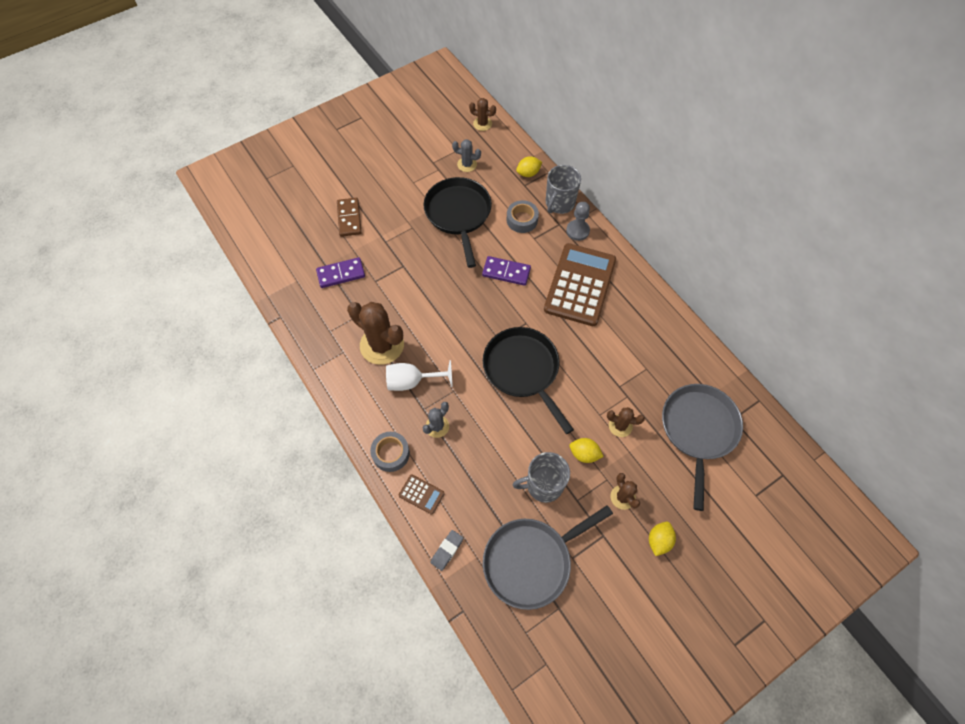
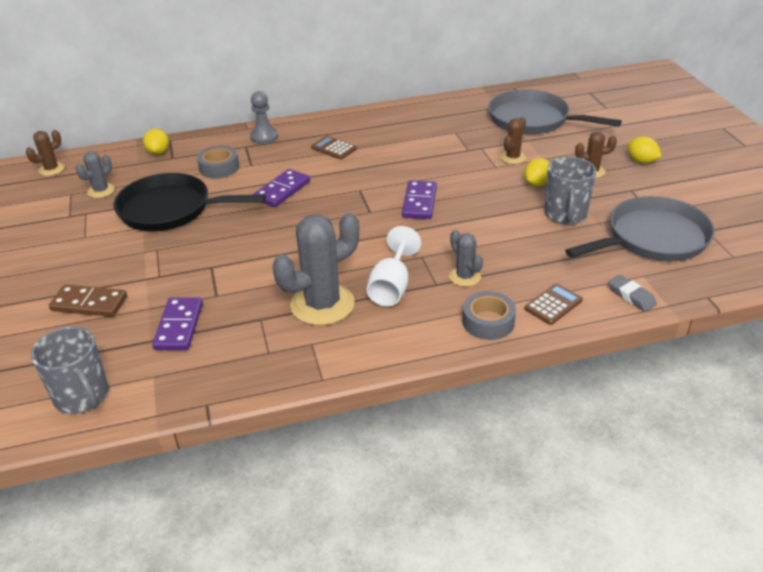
camera: 70 degrees left, 25 degrees down
brown cactus [347,302,404,365] -> grey cactus [273,213,359,325]
black pan [483,327,574,434] -> purple domino [402,180,437,219]
grey pan [483,505,613,610] -> grey pan turned 105 degrees counterclockwise [565,196,715,262]
brown calculator [544,243,616,326] -> brown calculator [311,136,357,160], size x0.41
grey mug [546,165,581,214] -> grey mug moved to [31,327,109,414]

